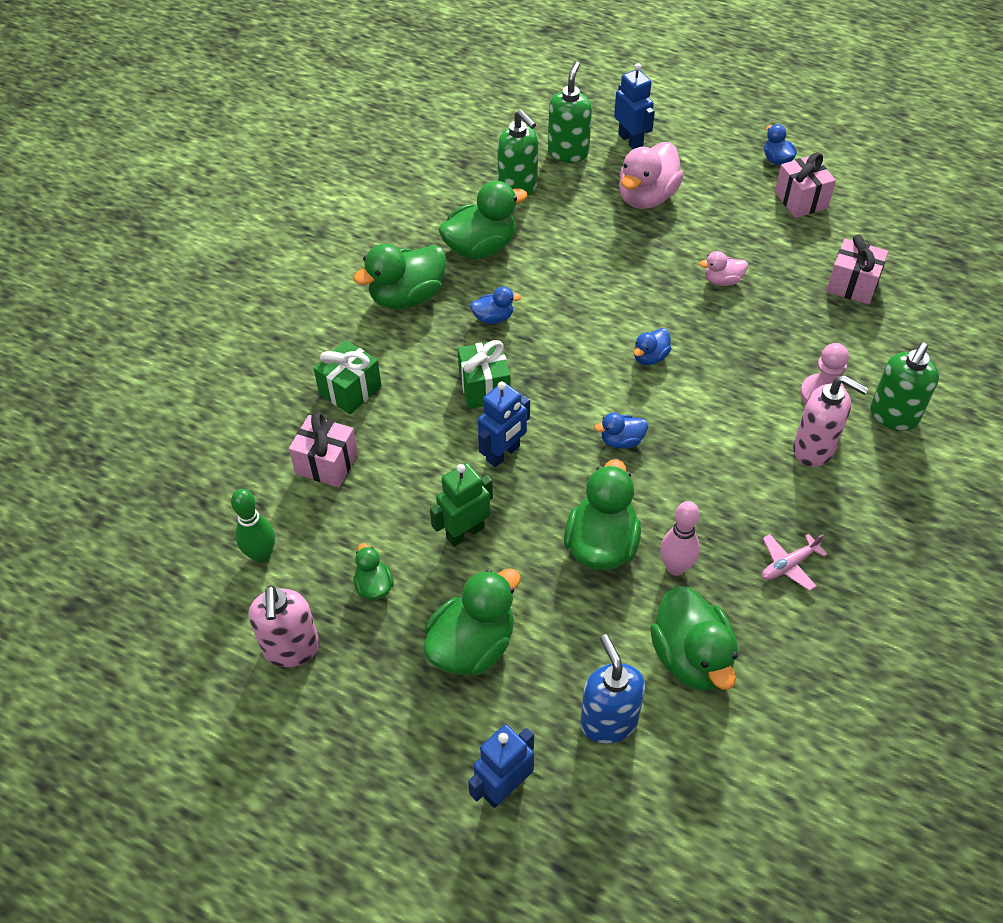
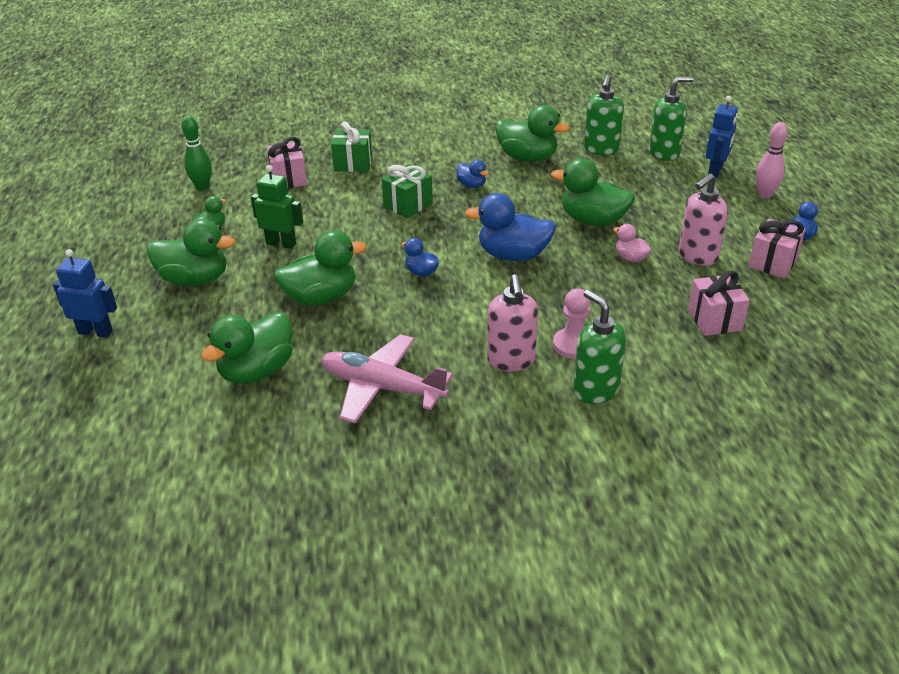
camera: 55 degrees right, 15 degrees down
pink soap dispenser [249,585,320,667] -> pink soap dispenser moved to [679,174,728,266]
green duck [353,244,446,309] -> green duck moved to [551,158,635,227]
blue robot [478,382,530,467] -> none
blue soap dispenser [580,634,645,744] -> none
pink duck [619,142,684,209] -> none
blue duck [633,328,672,365] -> blue duck [465,193,556,261], size x1.96
pink bowling pin [660,501,700,576] -> pink bowling pin moved to [756,122,788,199]
pink plane [762,534,828,591] -> pink plane [321,334,453,424], size x2.06
green soap dispenser [870,342,939,431] -> green soap dispenser turned 60 degrees clockwise [573,290,626,404]

